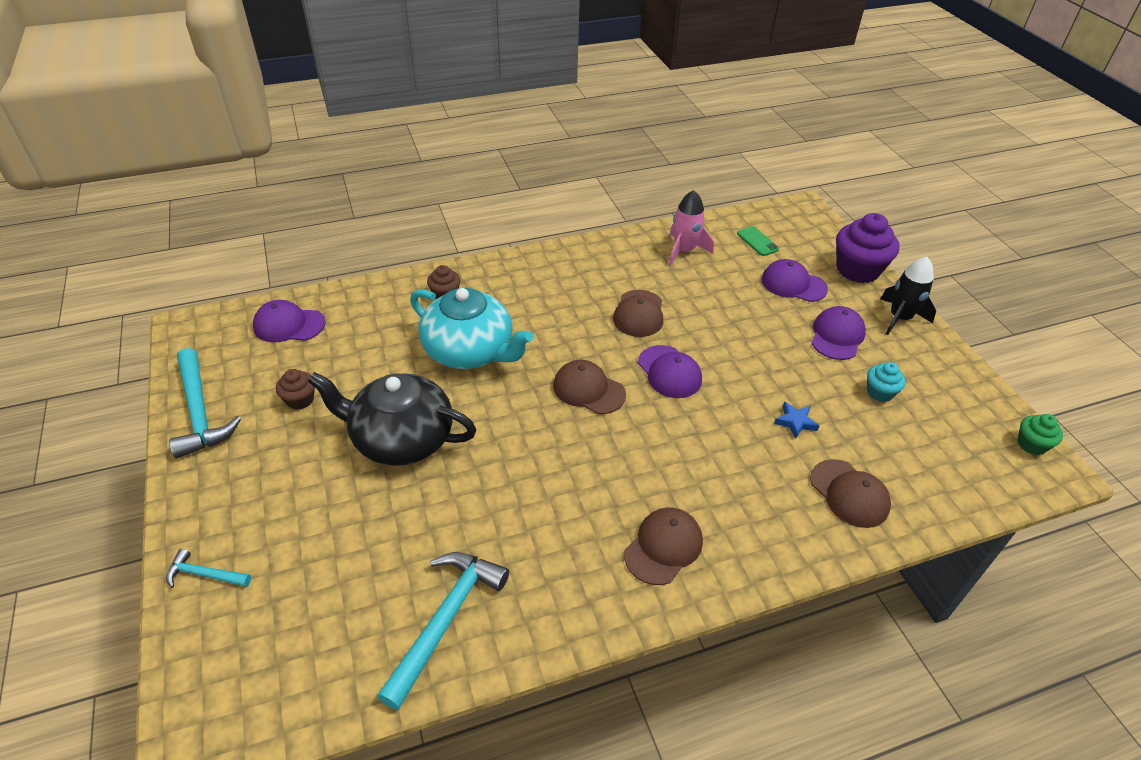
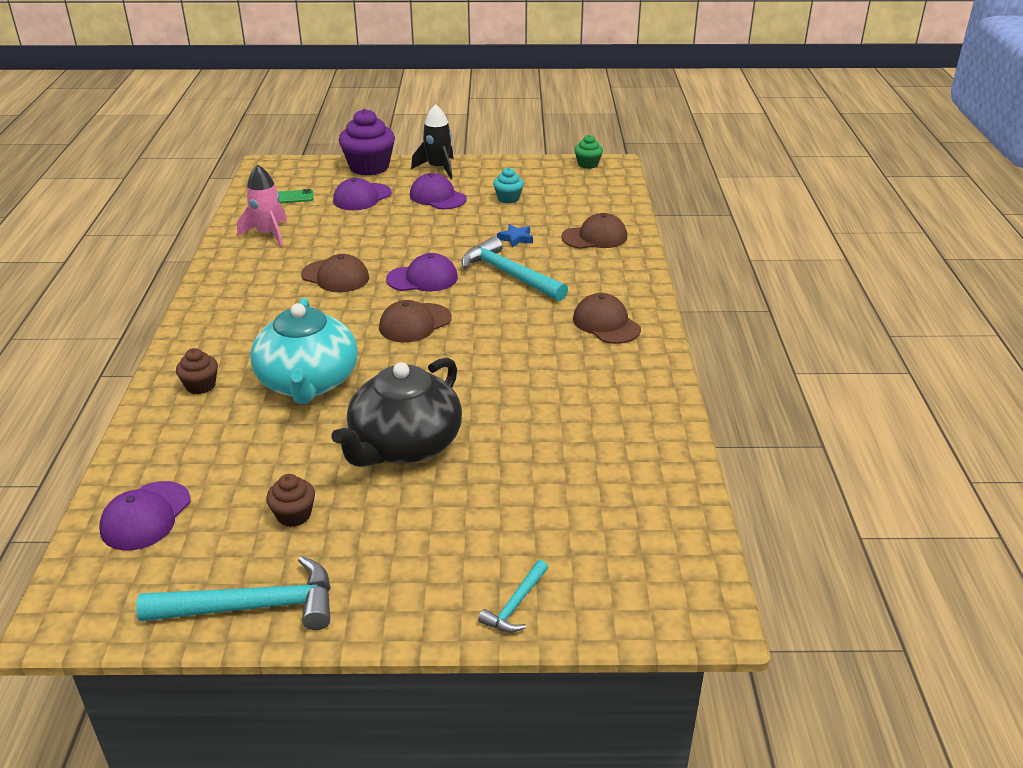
camera: 70 degrees left, 10 degrees down
turquoise hammer [377,552,509,710] -> turquoise hammer moved to [462,236,568,301]
turquoise teapot [410,288,533,369] -> turquoise teapot turned 120 degrees clockwise [250,298,358,404]

